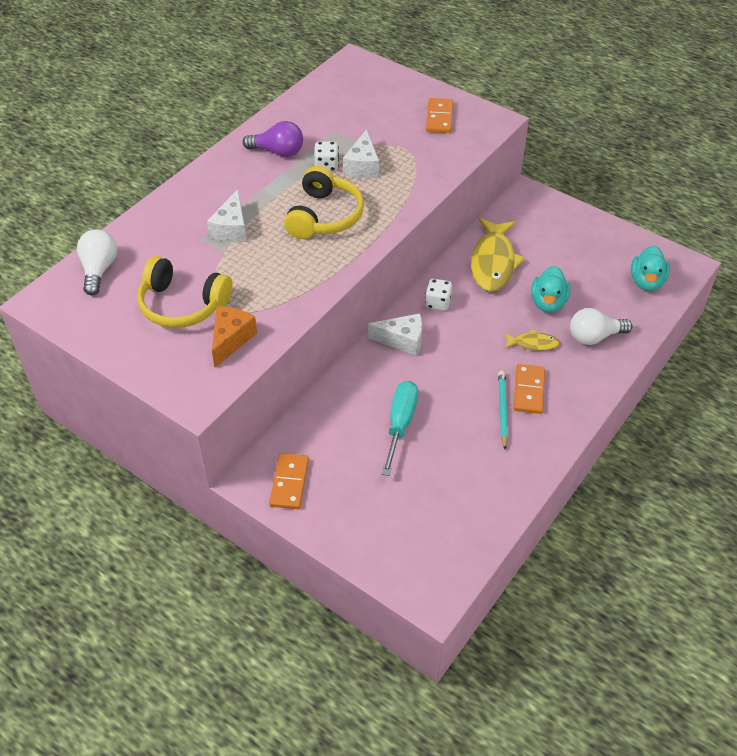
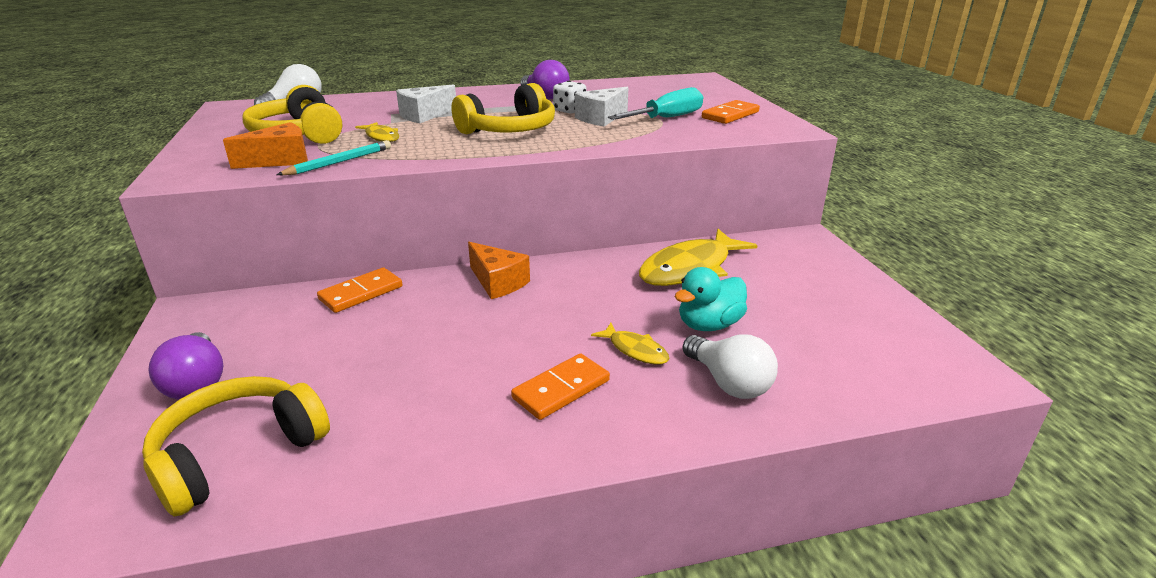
camera: 40 degrees right, 20 degrees down
orange domino [269,453,309,509] -> orange domino moved to [317,267,403,313]
white cheese [368,313,422,356] -> orange cheese [468,242,530,299]
turquoise screwdriver [382,381,418,476] -> turquoise screwdriver moved to [608,87,703,120]
white dice [425,279,452,311] -> none
turquoise pencil [498,371,508,450] -> turquoise pencil moved to [276,140,391,175]
white light bulb [570,308,633,345] -> white light bulb turned 150 degrees counterclockwise [683,334,778,399]
turquoise duck [631,246,670,291] -> none
none -> yellow headphones [142,376,330,517]
none -> purple light bulb [148,332,223,399]
none -> yellow fish [355,122,399,142]

